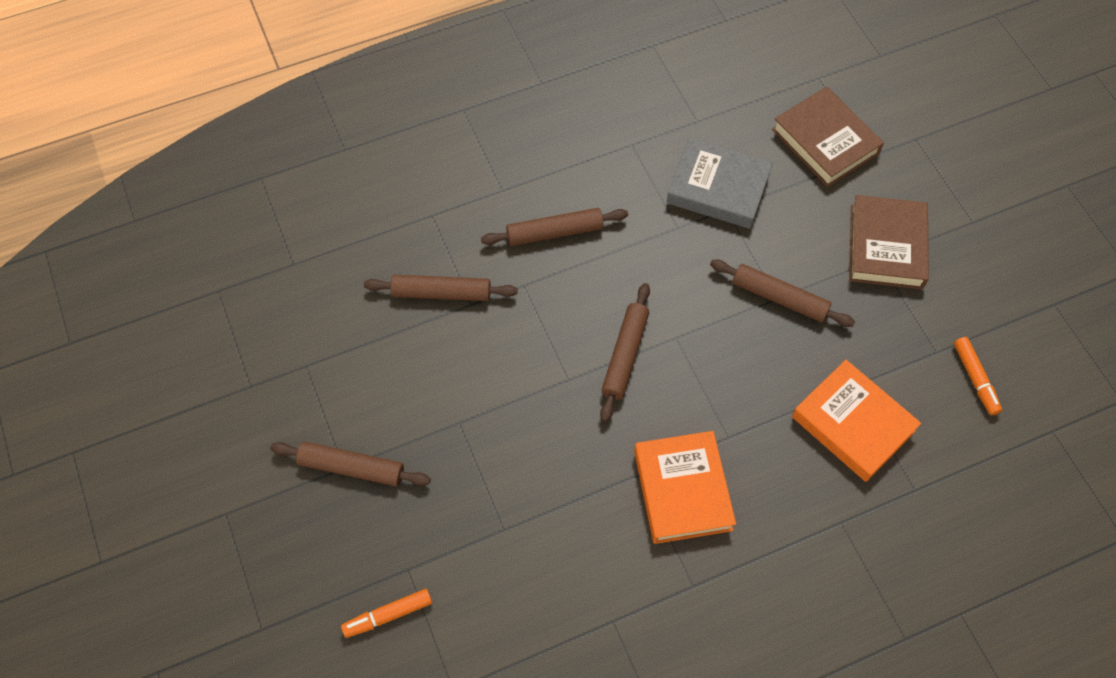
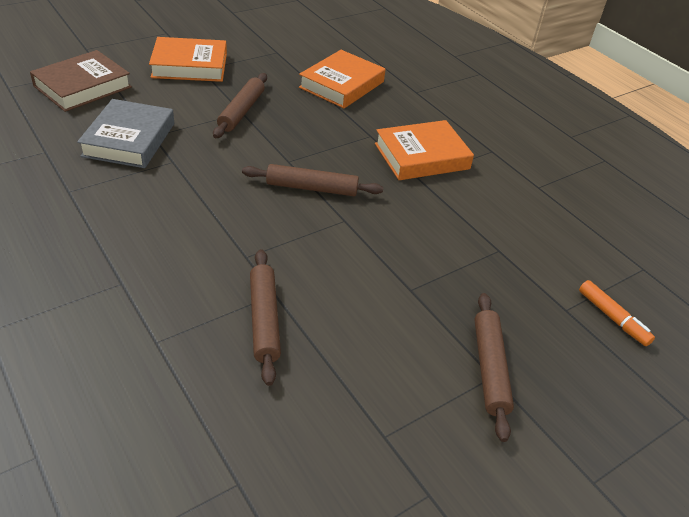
camera: 105 degrees left, 20 degrees down
brown rolling pin [481,208,628,246] -> none
brown book [849,195,929,289] -> orange book [149,37,227,82]
orange marker [954,337,1002,415] -> none

